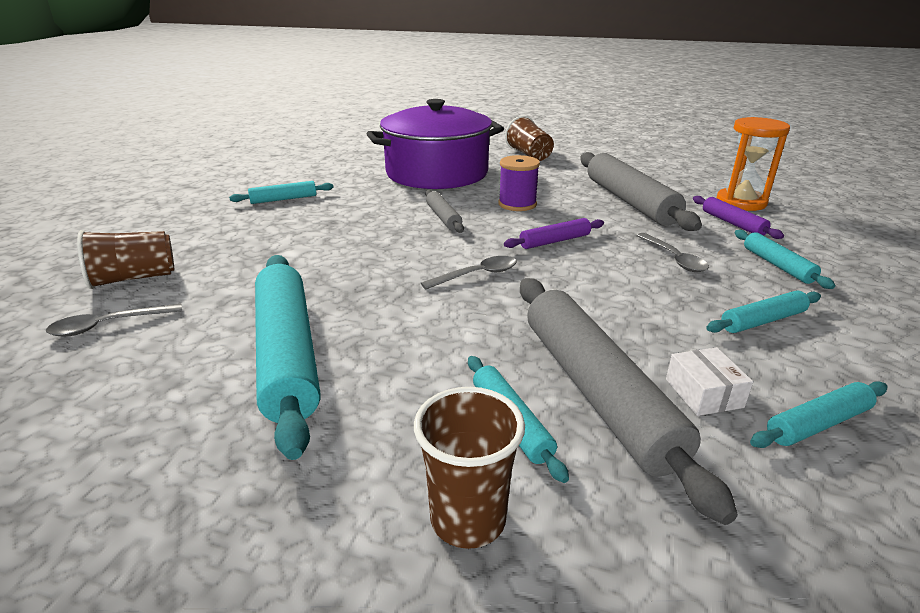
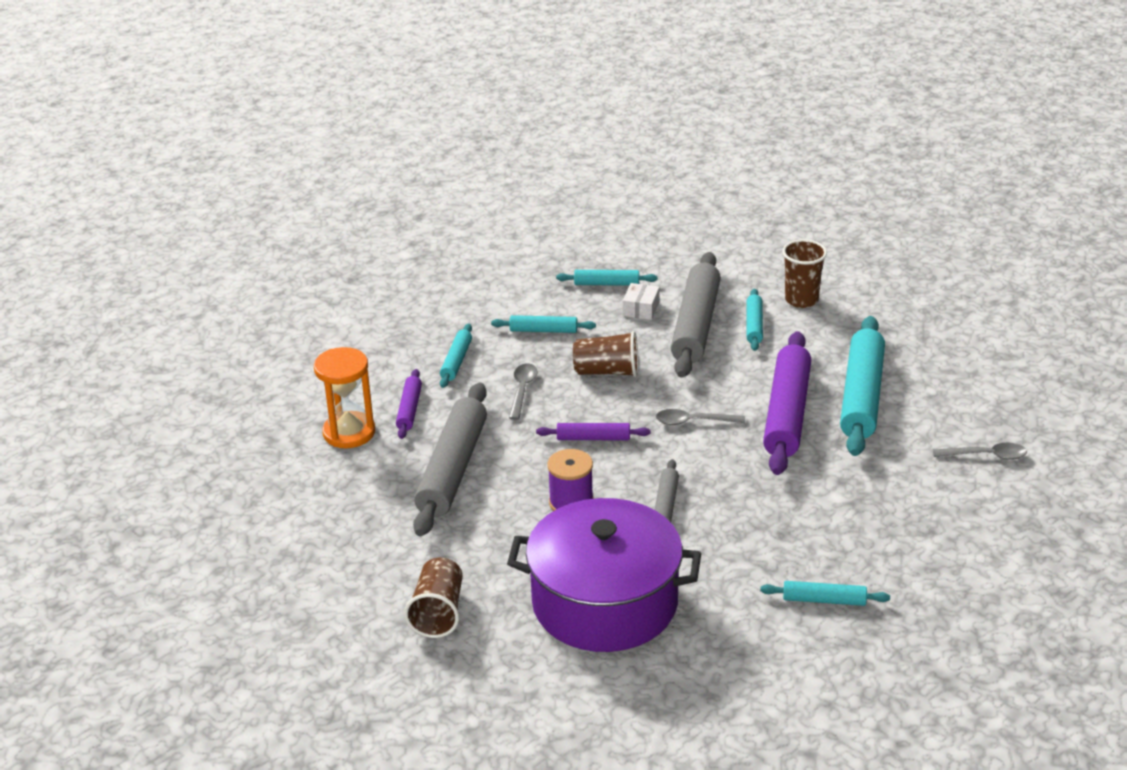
camera: 150 degrees left, 5 degrees up
brown cup [77,230,174,289] -> brown cup moved to [573,331,639,377]
none -> purple rolling pin [763,331,811,475]

